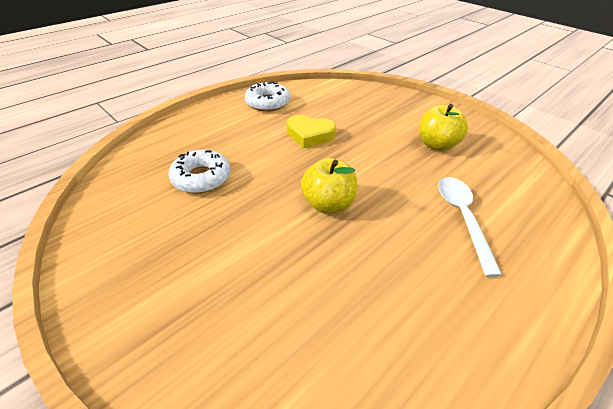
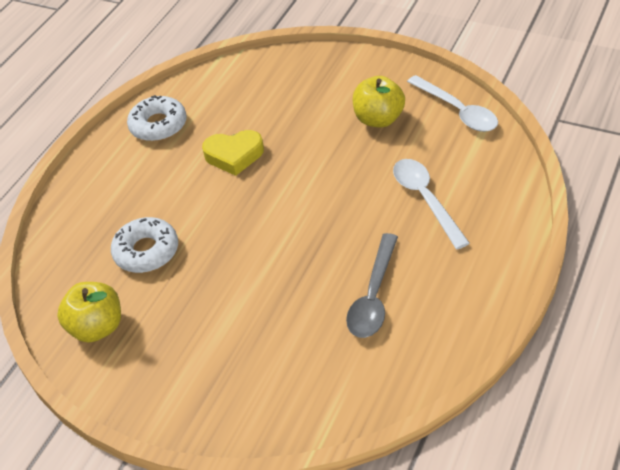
camera: 15 degrees left, 5 degrees up
yellow apple [301,158,357,213] -> yellow apple moved to [57,282,121,343]
none -> grey spoon [346,233,398,338]
none -> white spoon [407,75,498,132]

